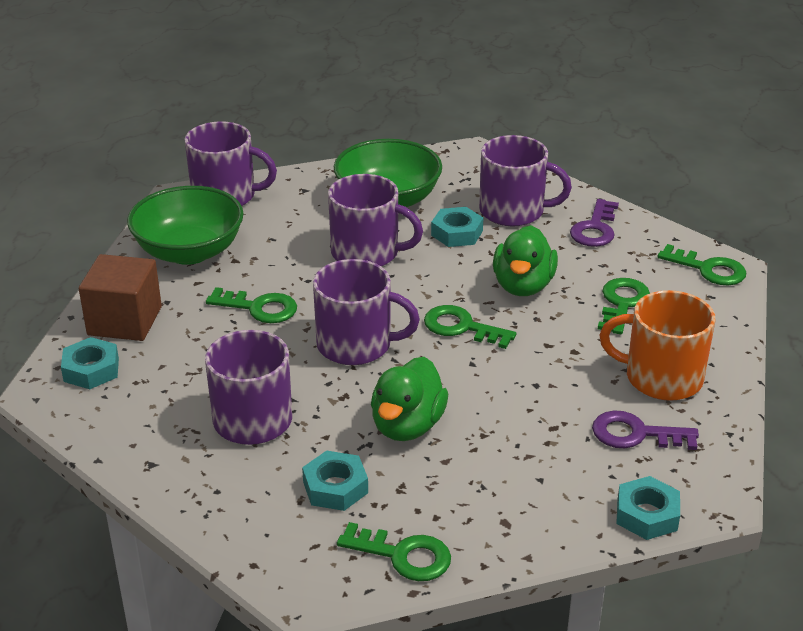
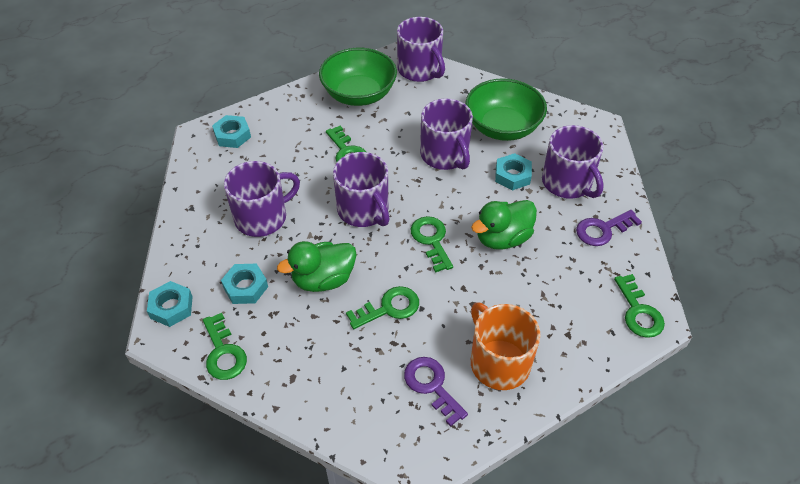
camera: 45 degrees right, 15 degrees up
brown cube [79,254,162,341] -> none
green key [598,278,650,334] -> green key moved to [346,286,419,329]
turquoise nut [616,476,680,540] -> turquoise nut moved to [147,281,193,327]

